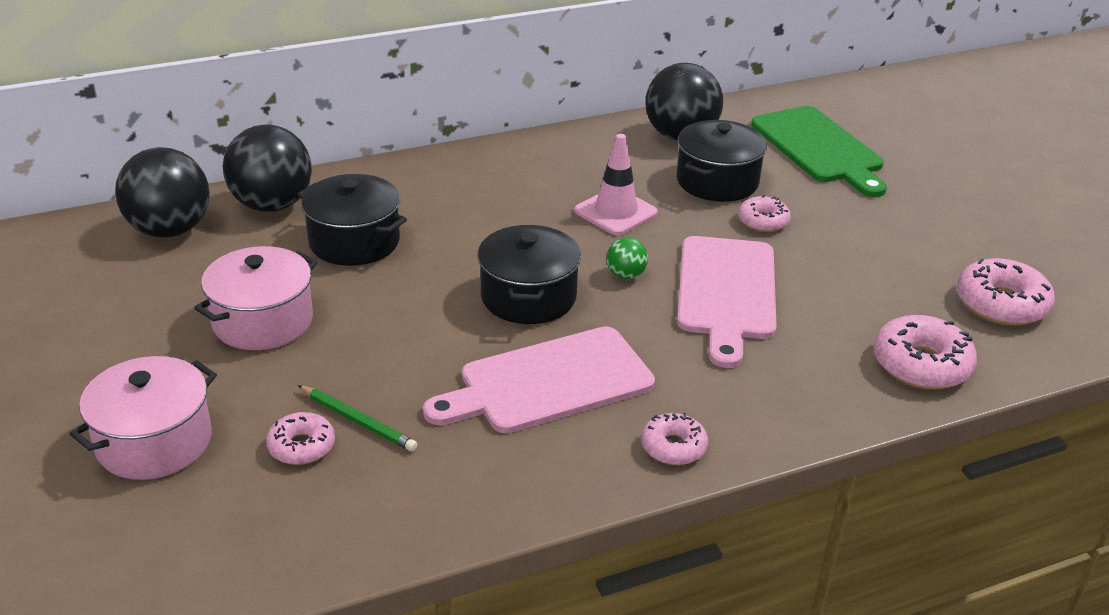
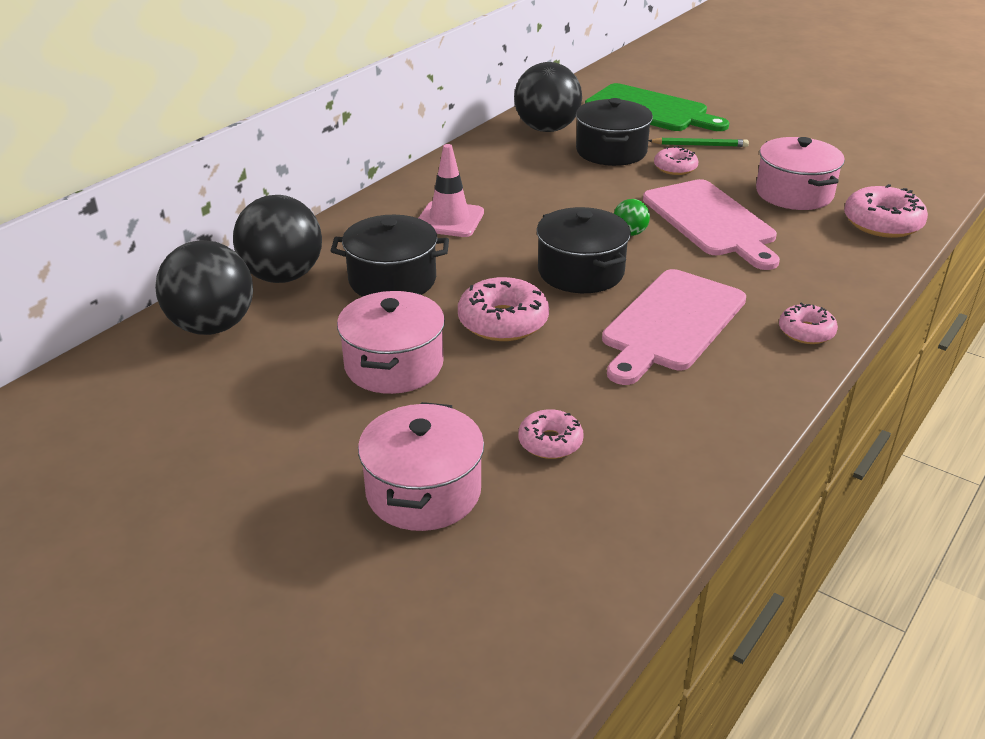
camera: 30 degrees left, 0 degrees up
green pencil [298,385,418,452] -> green pencil moved to [648,138,749,147]
pink traffic cone [575,134,658,235] -> pink traffic cone moved to [419,144,484,237]
pink donut [957,258,1055,326] -> pink donut moved to [458,277,549,341]
none -> pink pot [756,137,845,210]

